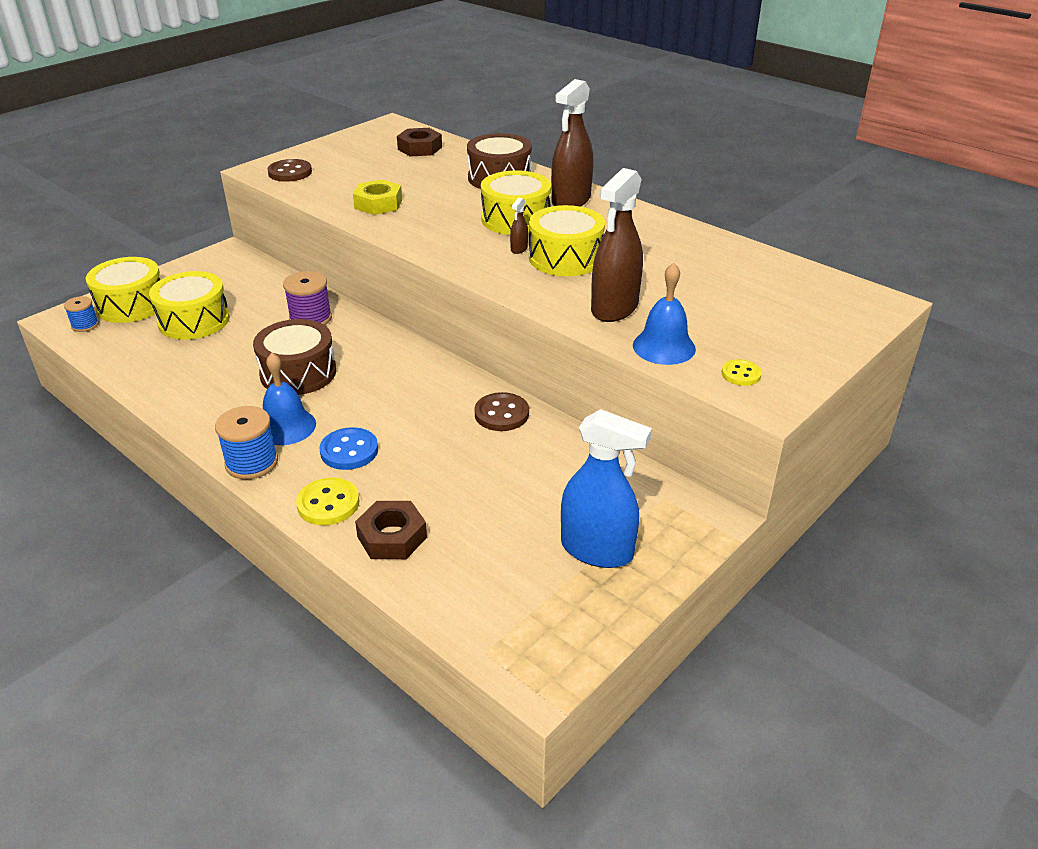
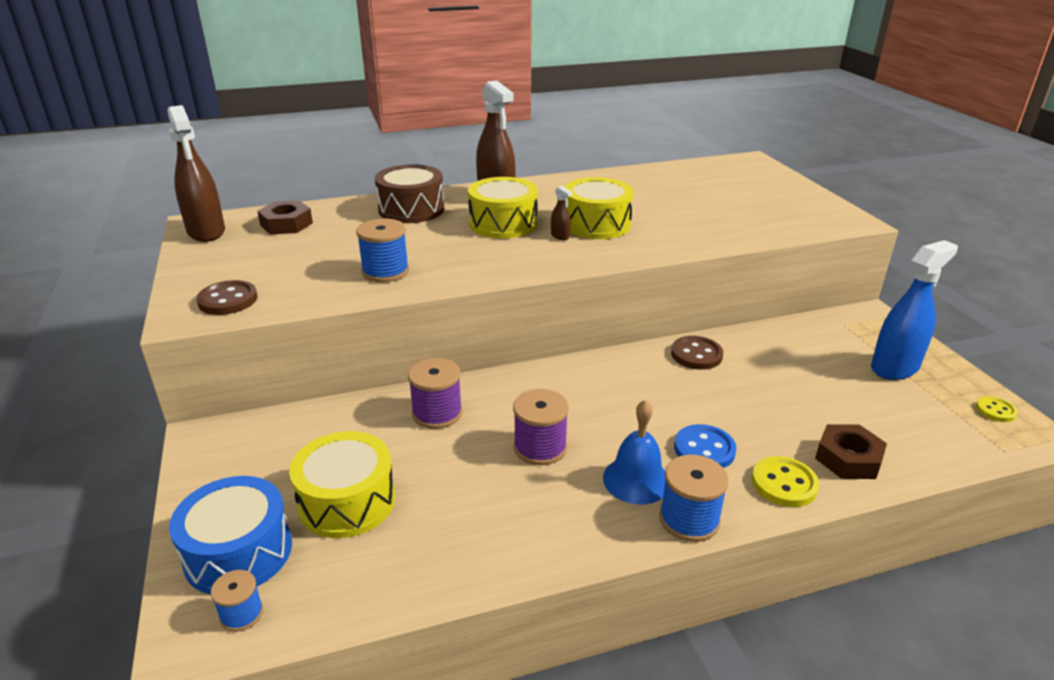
camera: 60 degrees left, 5 degrees down
yellow drum [86,257,160,323] -> blue drum [169,476,292,594]
brown drum [253,319,336,395] -> purple spool [513,389,569,465]
yellow nut [353,179,402,215] -> blue spool [356,219,409,282]
brown spray bottle [591,168,643,322] -> brown spray bottle moved to [167,105,225,242]
blue bell [633,263,696,365] -> none
yellow button [722,359,762,386] -> yellow button moved to [976,396,1018,422]

